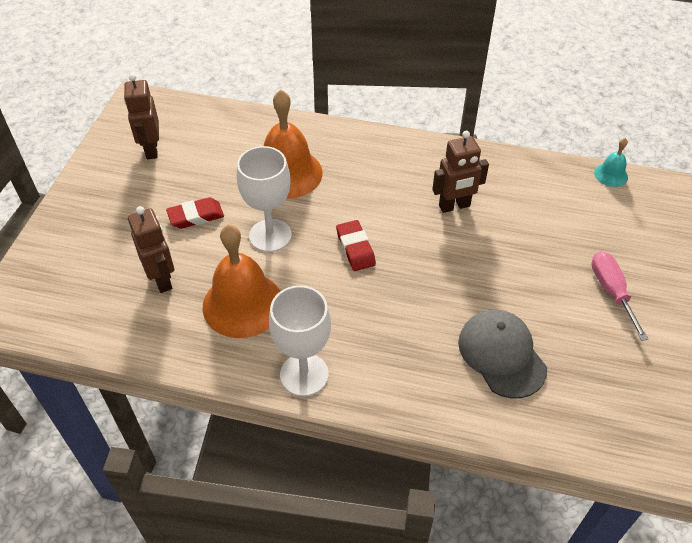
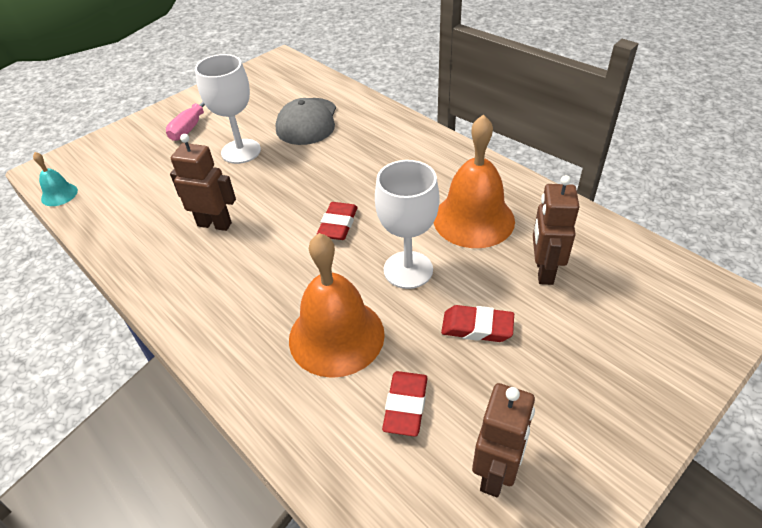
camera: 145 degrees left, 5 degrees down
white goblet [269,285,331,396] -> white goblet moved to [195,54,261,164]
none -> red eraser [382,371,427,437]

